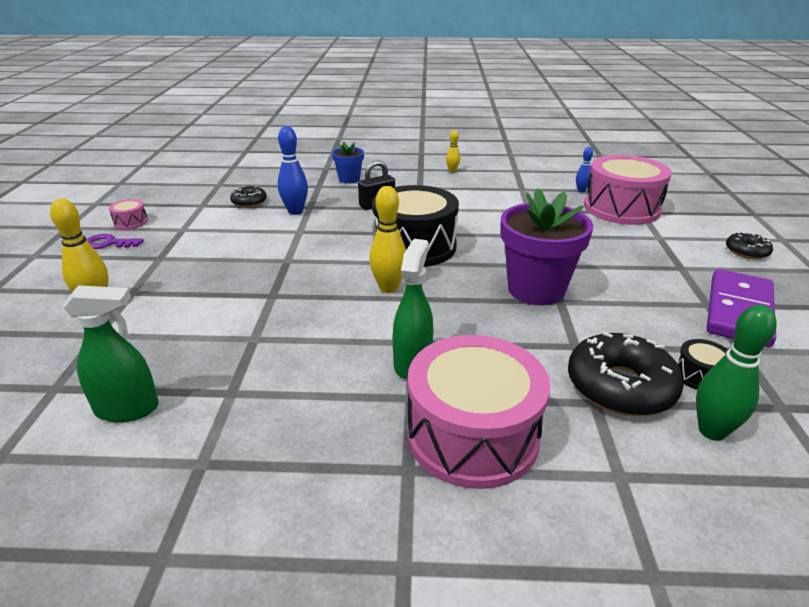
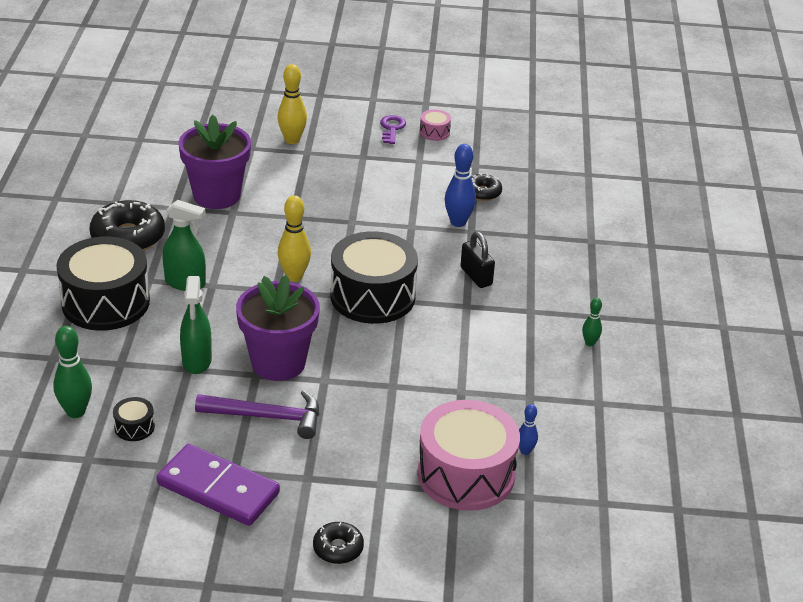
camera: 90 degrees right, 5 degrees up
green spray bottle [62,285,159,422] -> green spray bottle moved to [180,276,212,374]
blue flower pot [332,141,364,184] -> none
pink drum [407,335,550,489] -> black drum [57,236,150,331]
yellow bowling pin [446,130,460,173] -> green bowling pin [582,298,602,346]
black donut [568,332,684,416] -> black donut moved to [90,200,165,251]
none -> purple flower pot [179,115,251,209]
none -> purple hammer [195,390,319,439]

